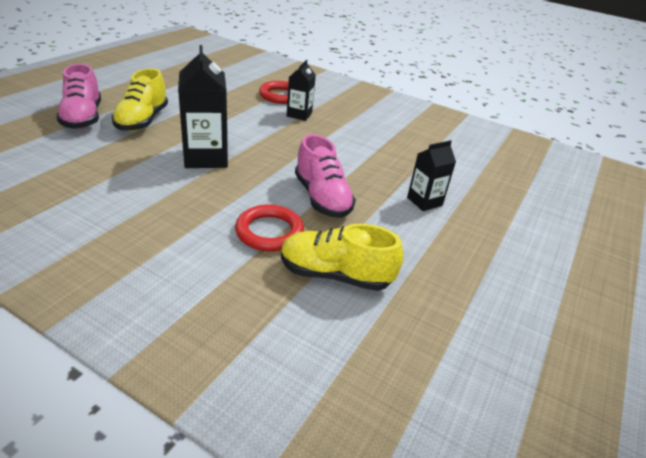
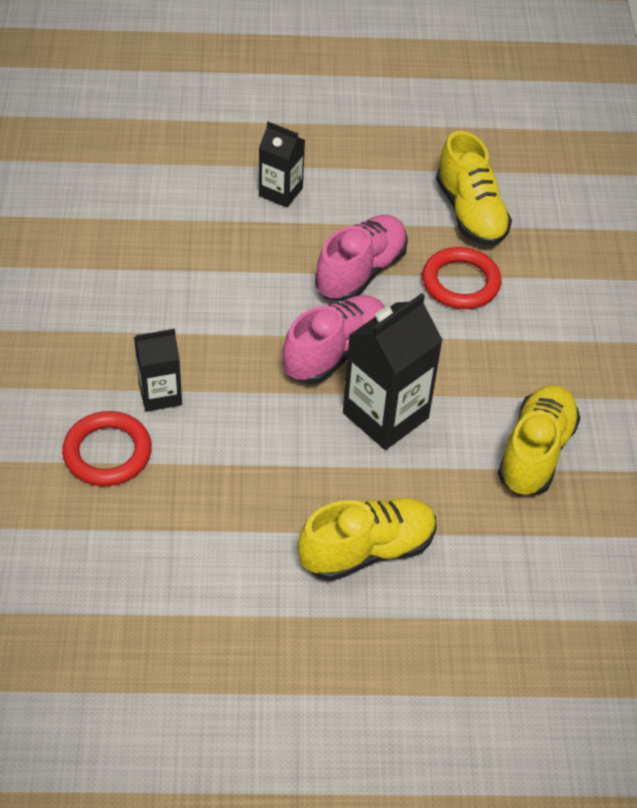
camera: 120 degrees left, 15 degrees up
pink shoe [56,64,101,129] -> pink shoe moved to [282,295,385,384]
none -> yellow shoe [498,385,580,495]

